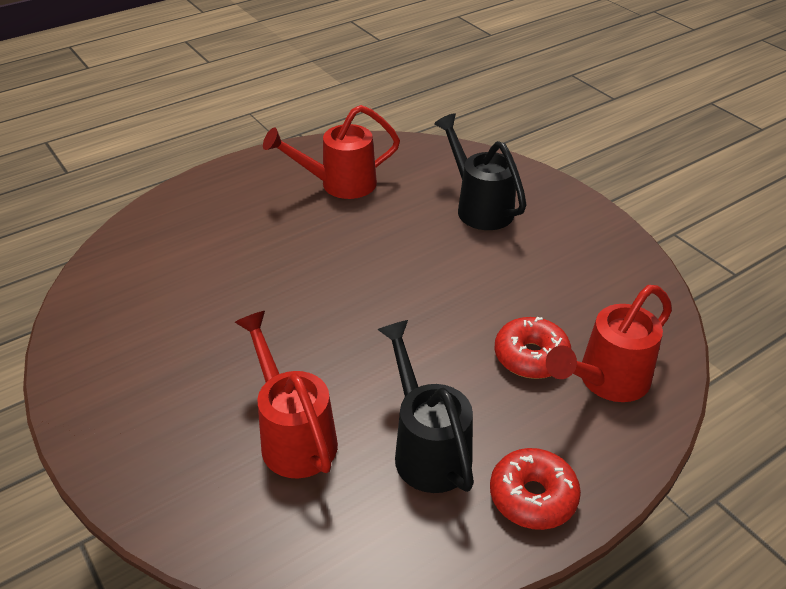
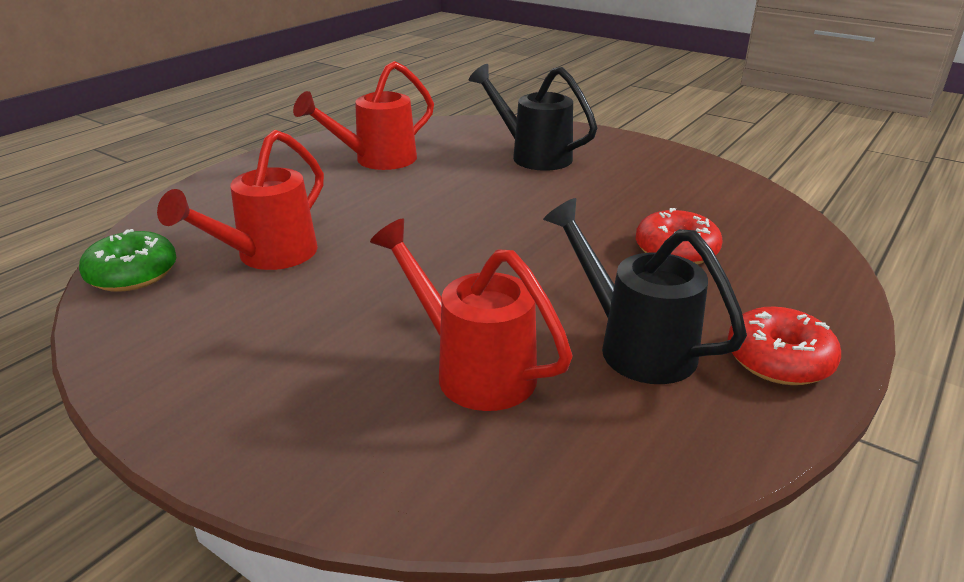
camera: 20 degrees left, 10 degrees down
red watering can [546,285,672,402] -> red watering can moved to [157,130,324,270]
none -> green donut [79,229,177,292]

